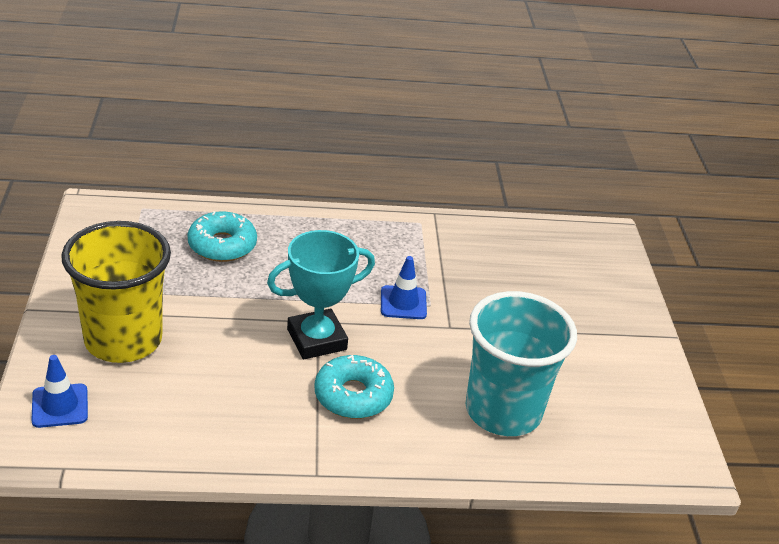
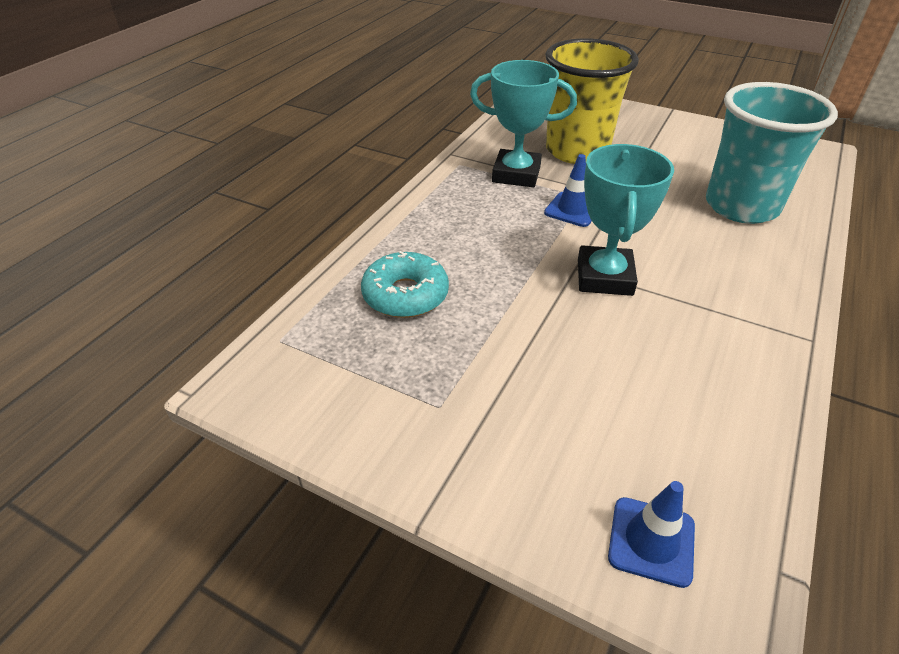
camera: 55 degrees left, 5 degrees up
yellow cup [61,221,171,363] -> yellow cup moved to [545,38,639,164]
turquoise donut [315,355,394,419] -> none
none -> turquoise trophy [470,60,577,187]

